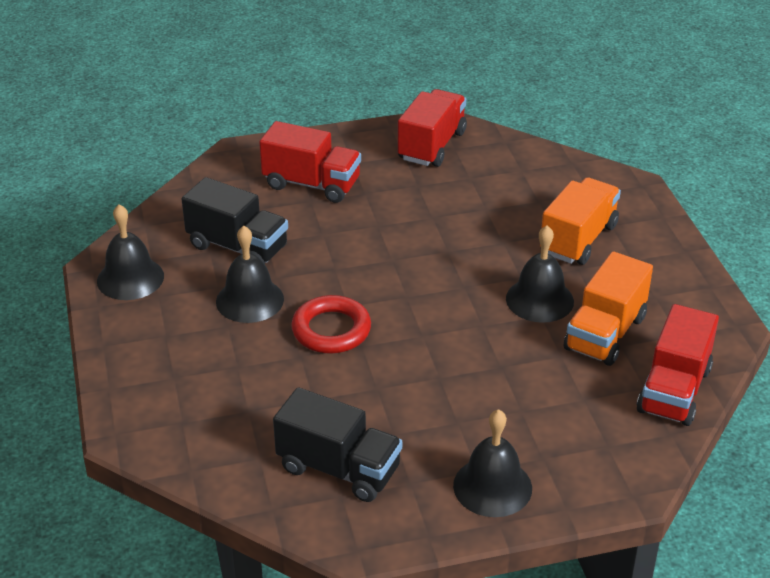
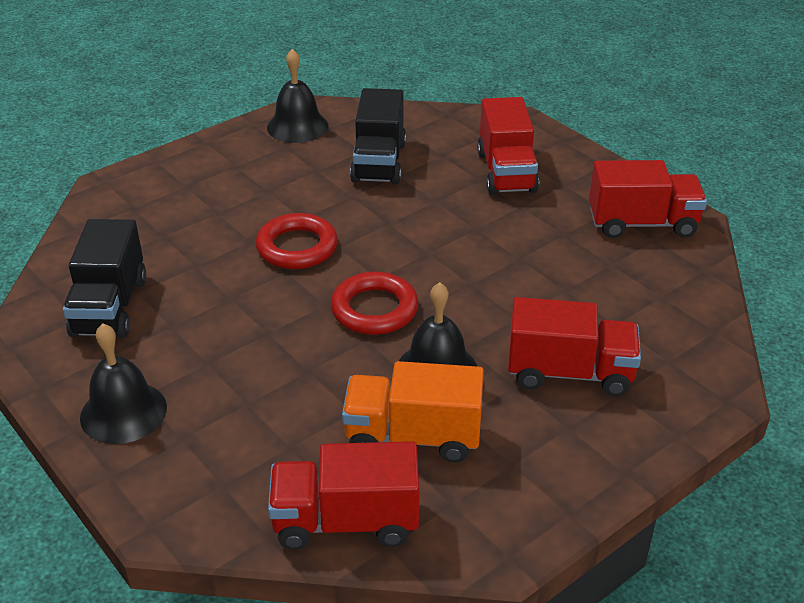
camera: 65 degrees right, 0 degrees up
black bell [216,226,284,323] -> none
orange truck [540,177,621,265] -> red truck [508,297,641,396]
none -> red ring [330,272,418,335]

